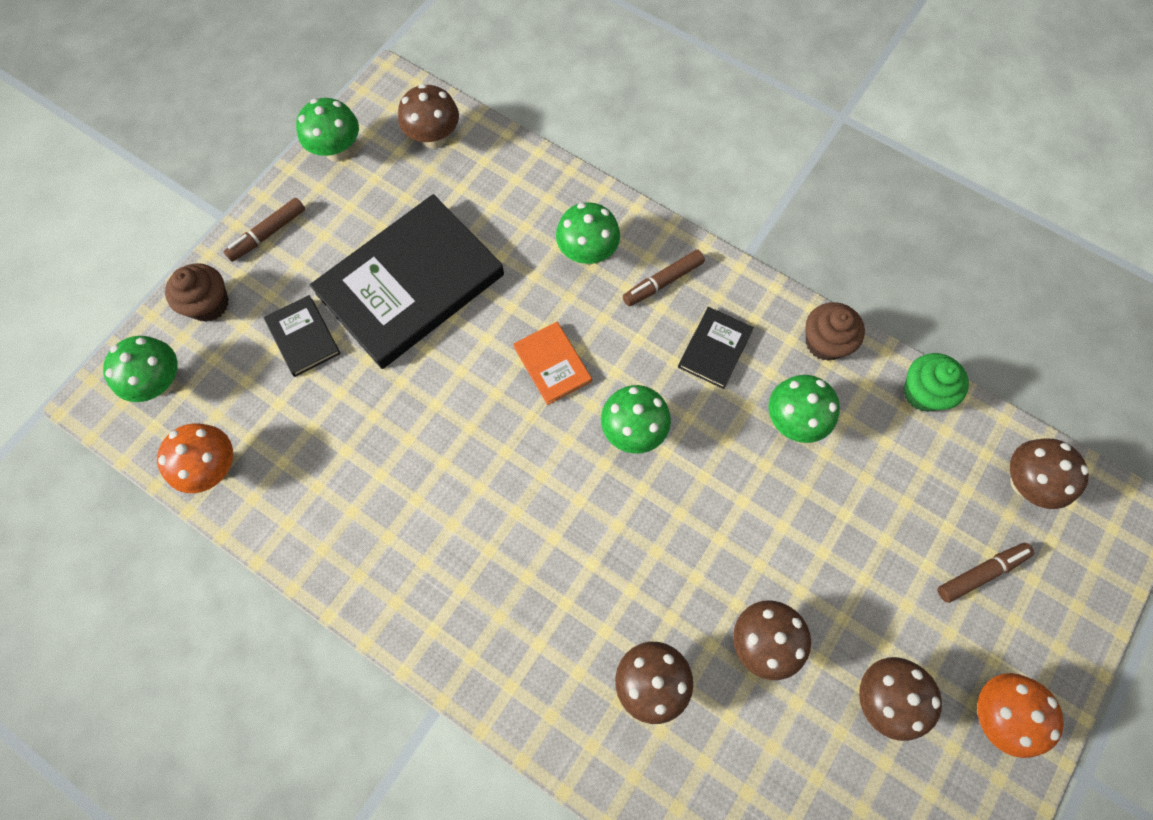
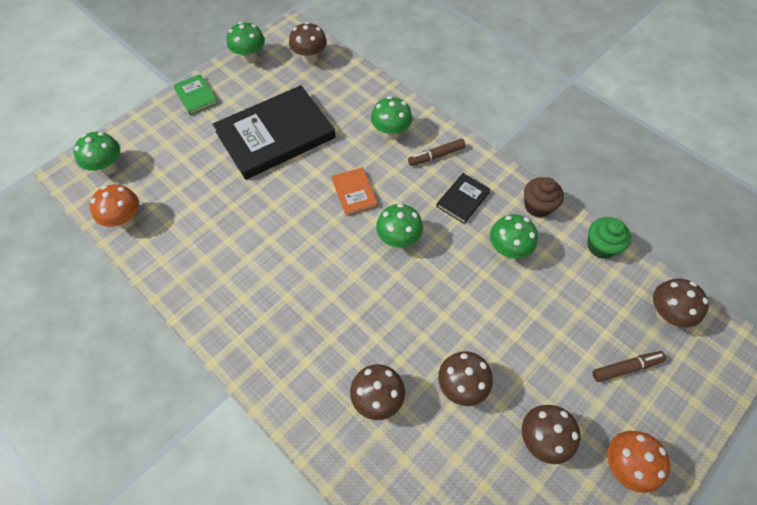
camera: 10 degrees right, 10 degrees down
brown cupcake [165,263,229,322] -> none
brown marker [224,198,305,262] -> green book [173,74,218,115]
black book [264,295,341,377] -> none

